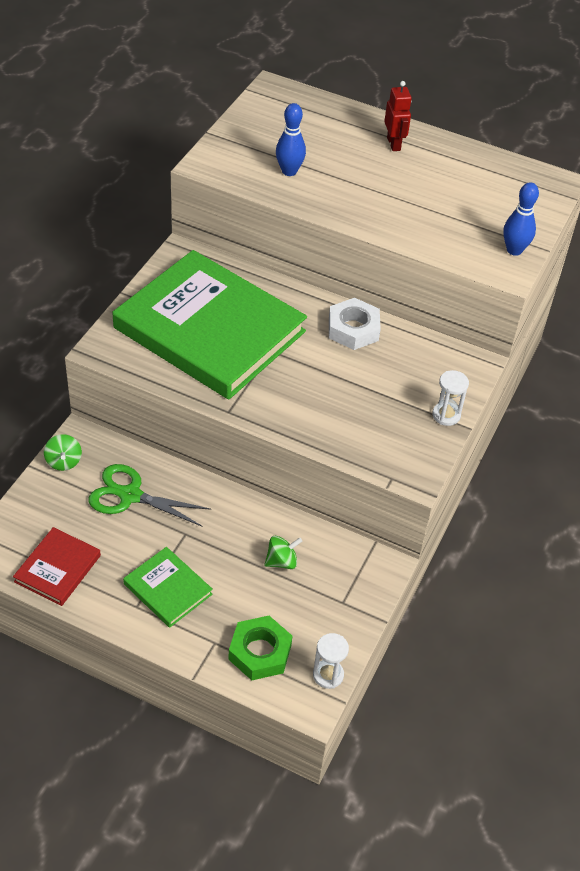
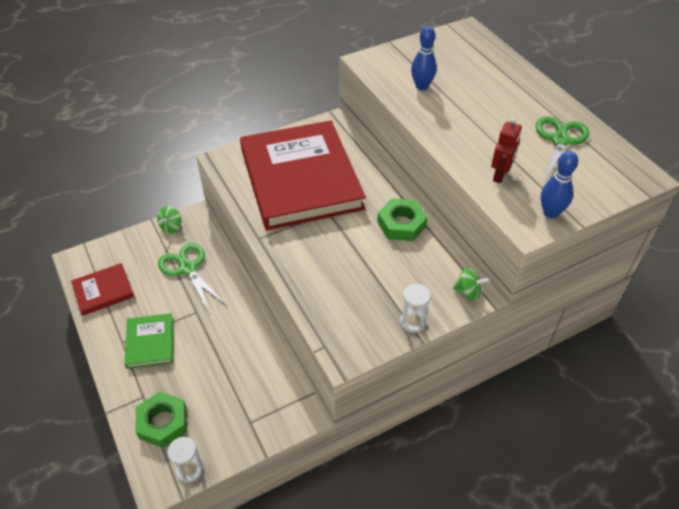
camera: 40 degrees right, 0 degrees up
green book [113,250,307,400] -> red book [240,120,366,230]
green spinning top [264,536,302,569] -> green spinning top moved to [452,267,490,301]
white nut [329,298,381,350] -> green nut [377,198,428,241]
red robot [384,81,412,151] -> red robot moved to [491,118,522,183]
none -> green scissors [536,116,589,182]

